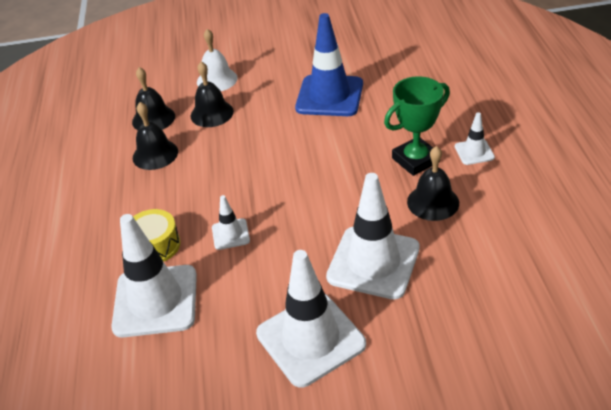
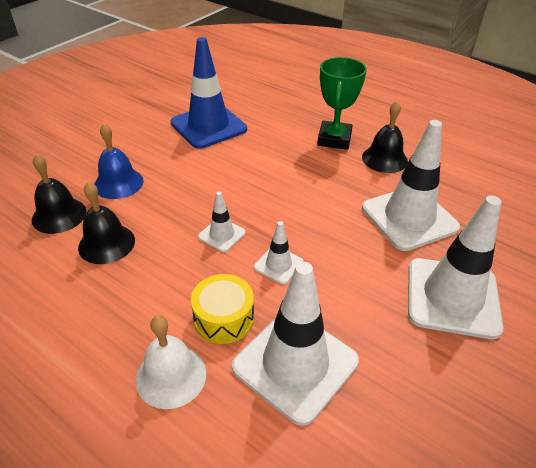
camera: 50 degrees left, 0 degrees up
black bell [191,62,234,127] -> blue bell [94,124,144,199]
white bell [197,29,238,91] -> white bell moved to [136,315,206,409]
white traffic cone [455,112,495,165] -> white traffic cone moved to [198,192,246,252]

